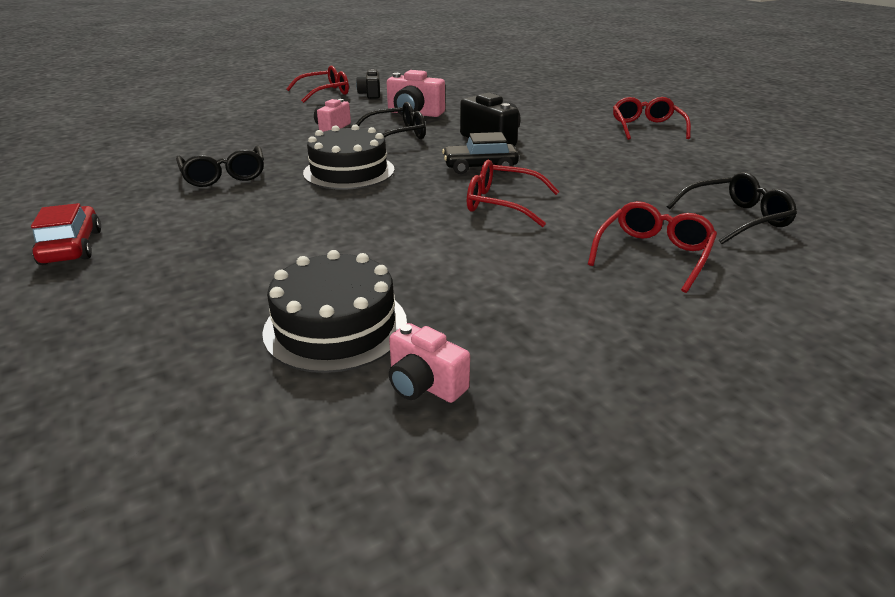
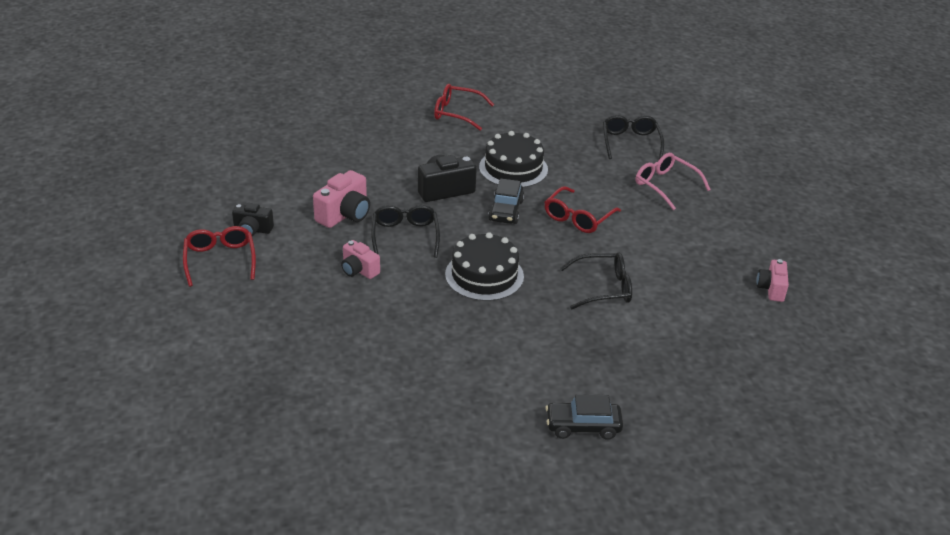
camera: 75 degrees left, 5 degrees up
red car [31,203,101,265] -> black car [545,394,623,440]
black glasses [176,145,264,187] -> black glasses moved to [560,252,632,309]
black cake [262,250,407,373] -> black cake moved to [479,131,548,188]
pink camera [389,323,470,403] -> pink camera turned 135 degrees clockwise [756,259,789,302]
red glasses [588,201,717,293] -> pink glasses [636,153,711,210]

